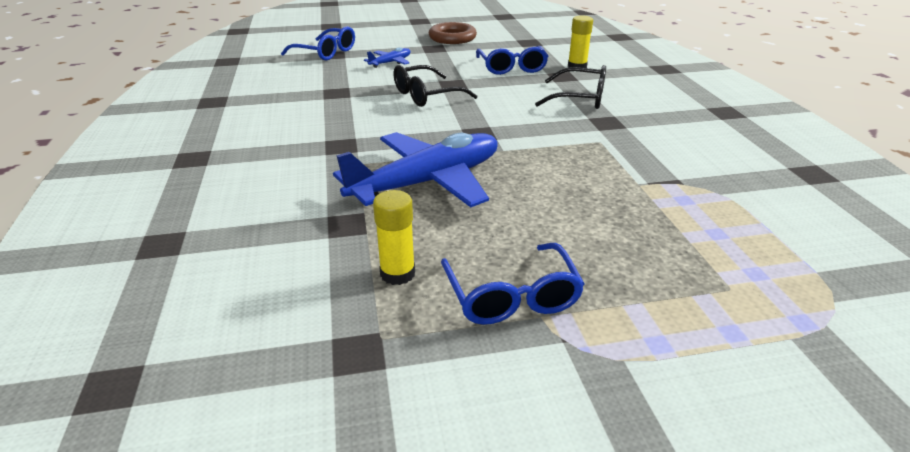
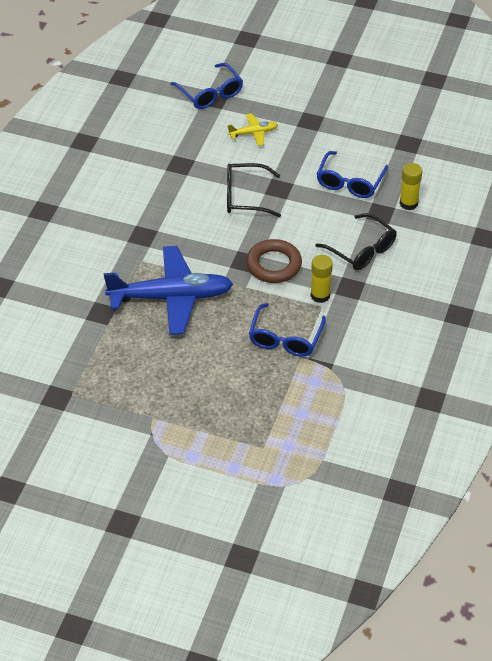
camera: 30 degrees right, 15 degrees up
blue plane [364,47,410,68] -> yellow plane [228,113,278,146]
yellow glue stick [373,190,415,285] -> yellow glue stick moved to [311,255,333,303]
brown ring [429,22,477,44] -> brown ring moved to [246,239,302,283]
blue glasses [441,243,585,325] -> blue glasses moved to [249,303,326,357]

